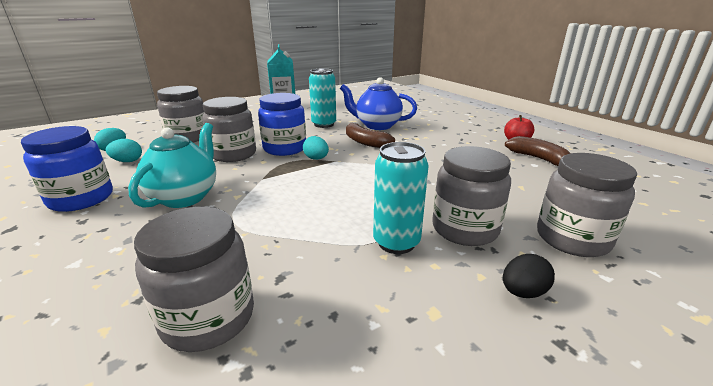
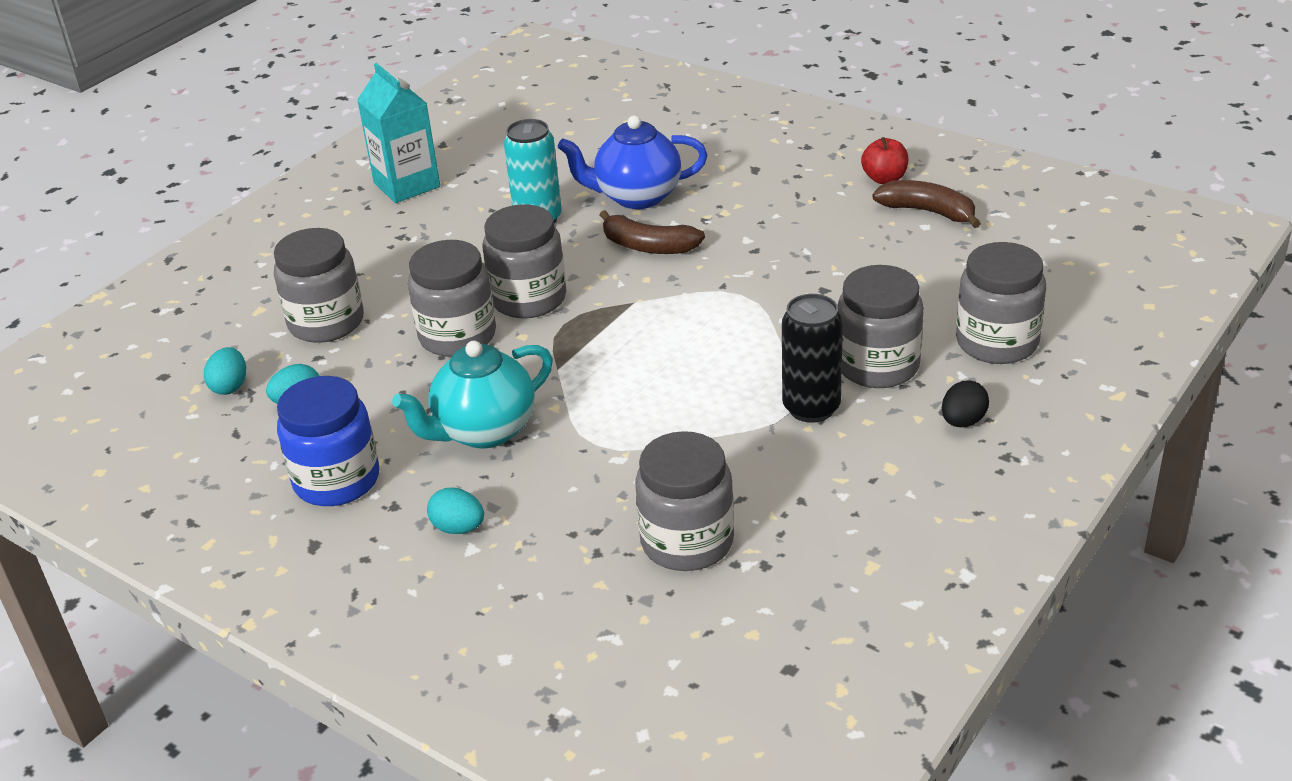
camera: 20 degrees left, 10 degrees up
turquoise teapot [128,123,216,208] -> turquoise teapot turned 120 degrees counterclockwise [392,341,553,449]
blue jar [258,93,306,156] -> grey jar [482,204,566,318]
turquoise egg [303,136,329,160] -> turquoise egg moved to [427,488,484,534]
turquoise can [373,142,429,254] -> black can [782,294,843,423]

